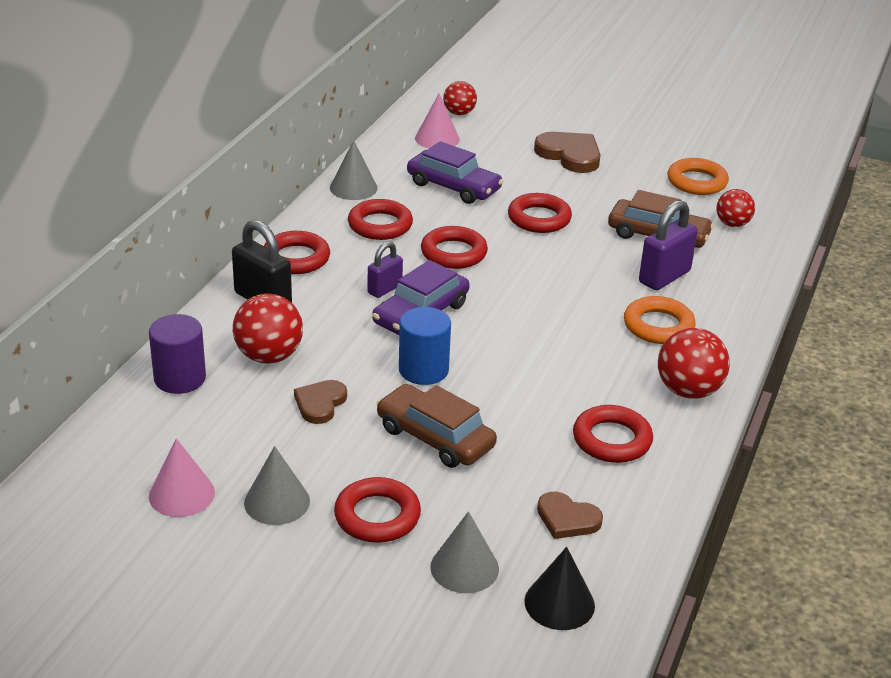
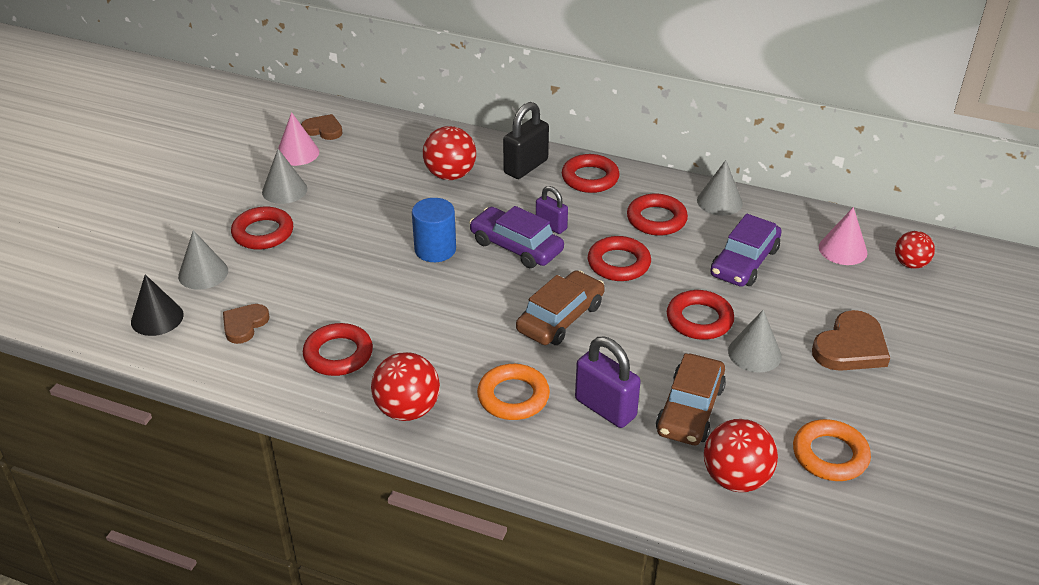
camera: 90 degrees right, 5 degrees up
purple cylinder [149,314,206,394] -> none
brown heart [294,380,347,424] -> brown heart moved to [301,114,343,140]
brown car [377,384,497,468] -> brown car moved to [516,270,605,345]
red ball [716,189,755,227] -> red ball [704,419,778,492], size x1.56
none -> grey cone [728,310,782,373]

